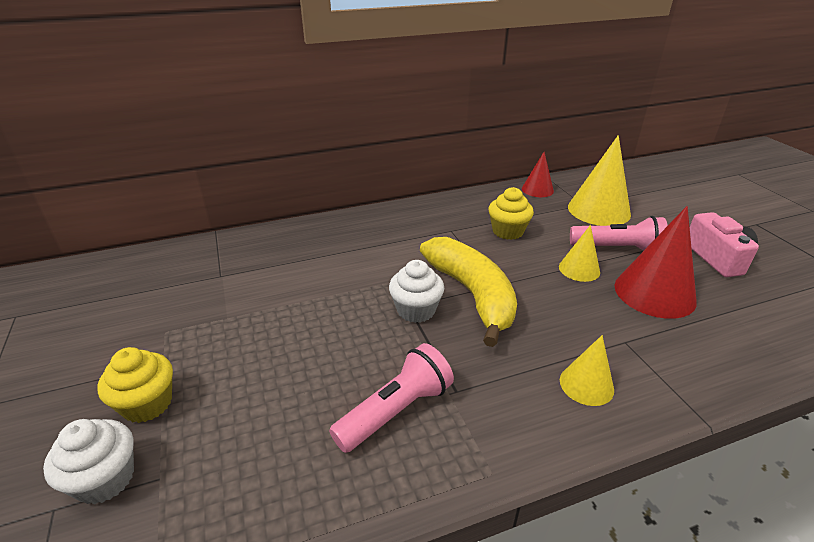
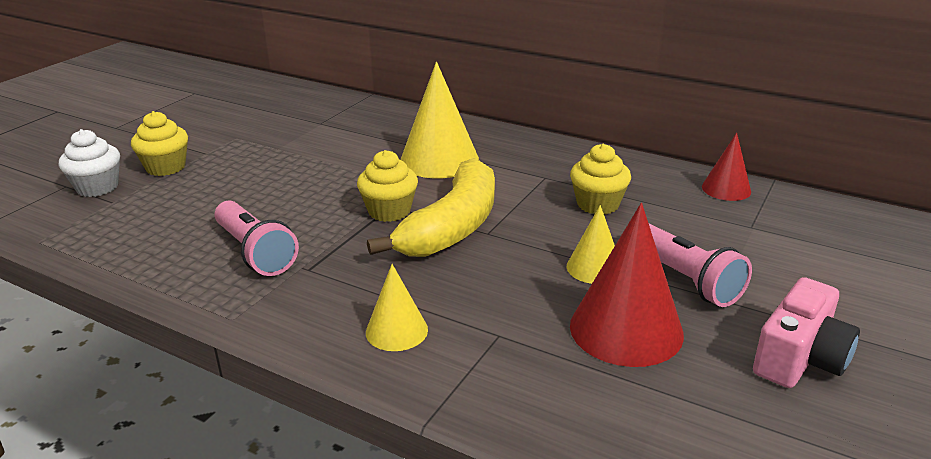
camera: 50 degrees right, 5 degrees down
pink flashlight [329,343,454,453] -> pink flashlight turned 45 degrees clockwise [214,201,299,276]
white cupcake [389,260,444,323] -> yellow cupcake [357,150,418,222]
yellow cone [568,135,631,226] -> yellow cone moved to [401,62,479,178]

